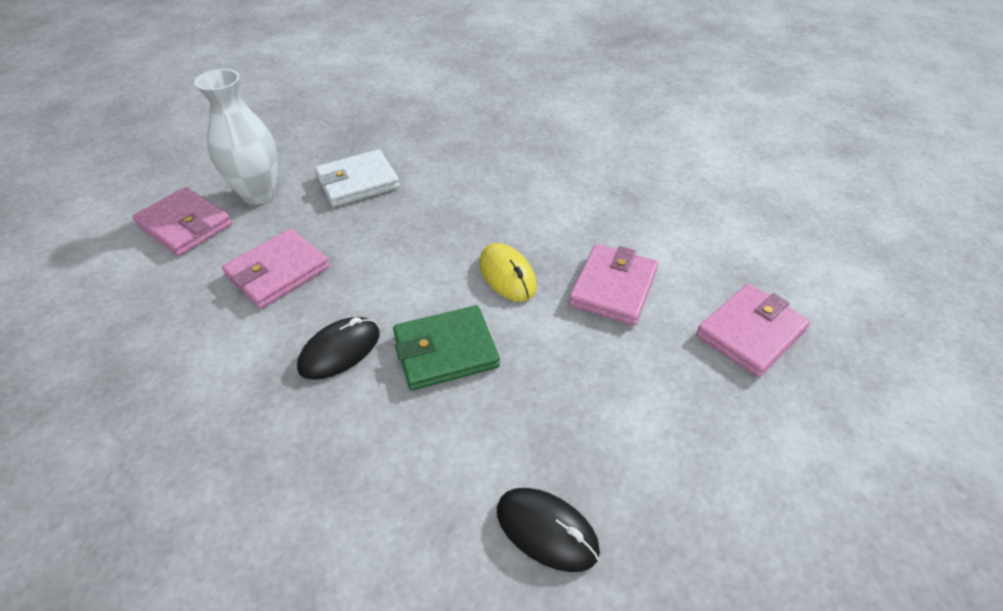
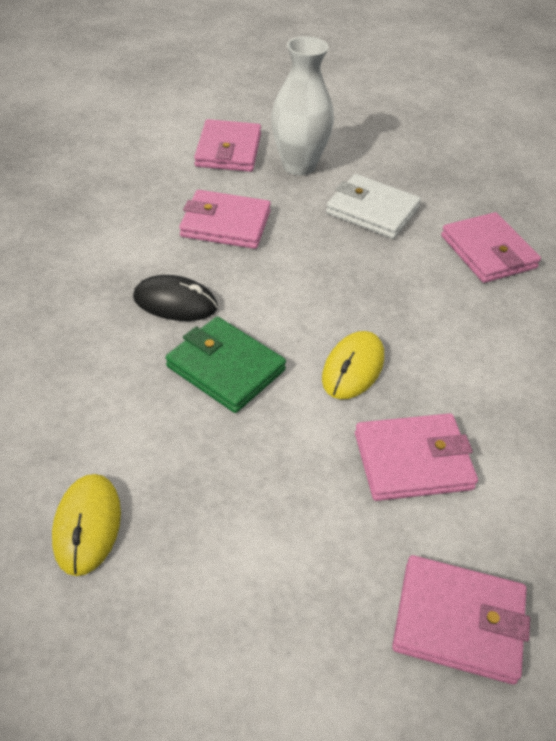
camera: 55 degrees right, 0 degrees up
black mouse [497,488,600,572] -> yellow mouse [52,474,121,576]
none -> pink wallet [441,212,541,283]

